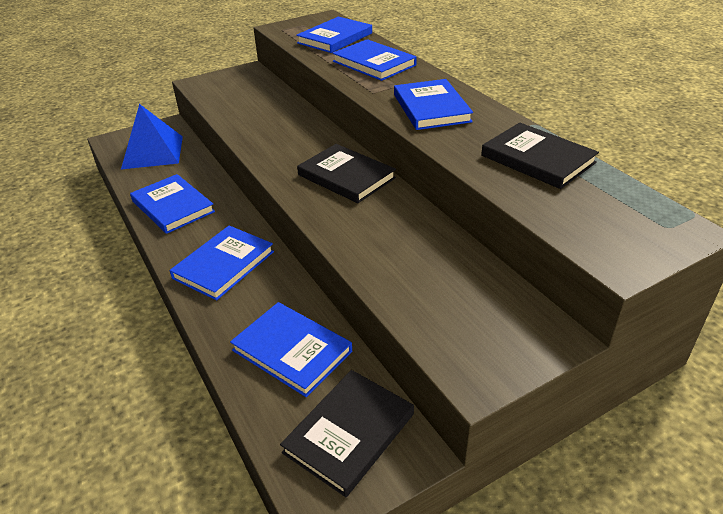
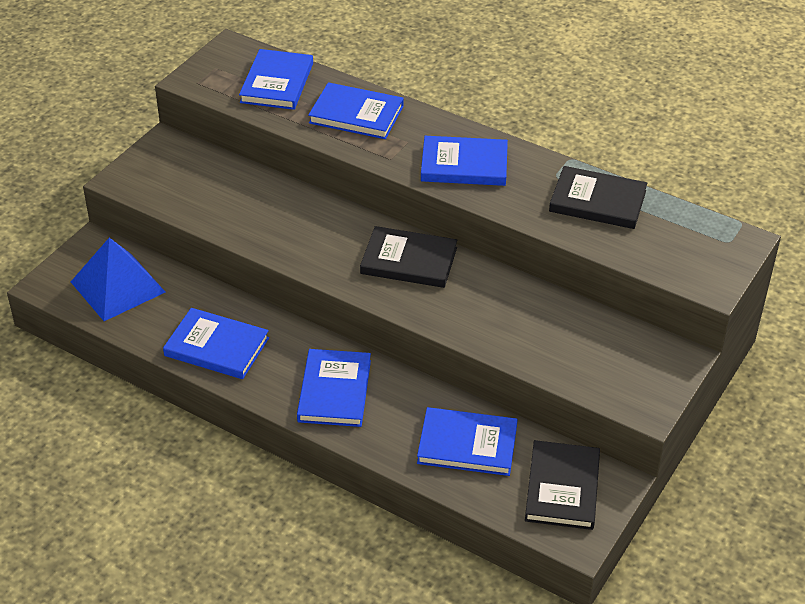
camera: 30 degrees left, 5 degrees up
blue book [394,79,473,130] -> blue book turned 45 degrees counterclockwise [421,136,508,186]

